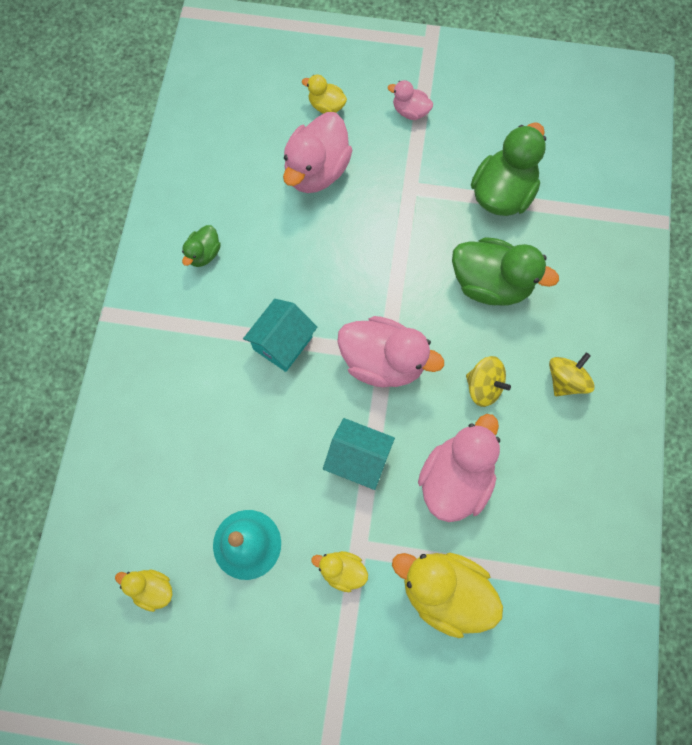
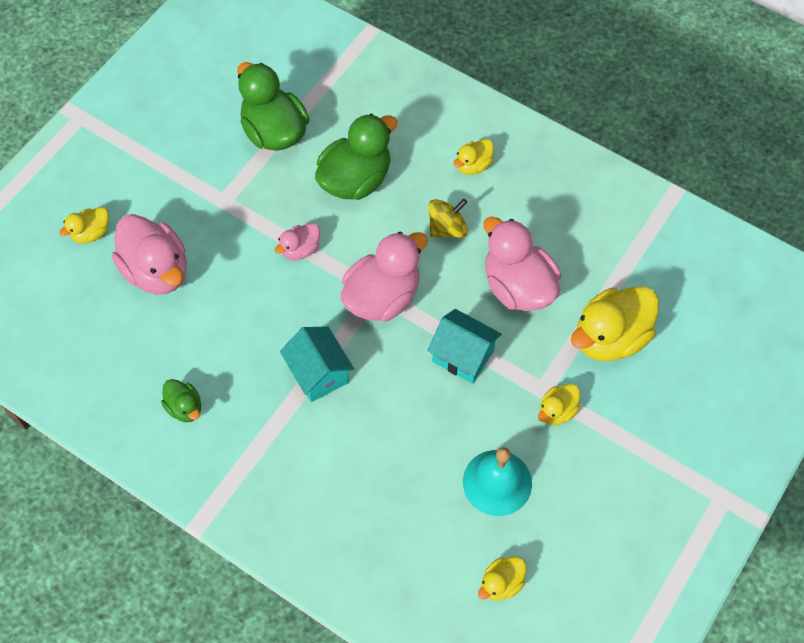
camera: 65 degrees left, 10 degrees down
turquoise house [323,418,395,490] -> turquoise house turned 75 degrees clockwise [427,309,502,384]
pink duck [388,80,433,120] -> pink duck moved to [275,223,320,260]
yellow spinning top [549,353,595,396] -> yellow duck [453,139,494,175]

